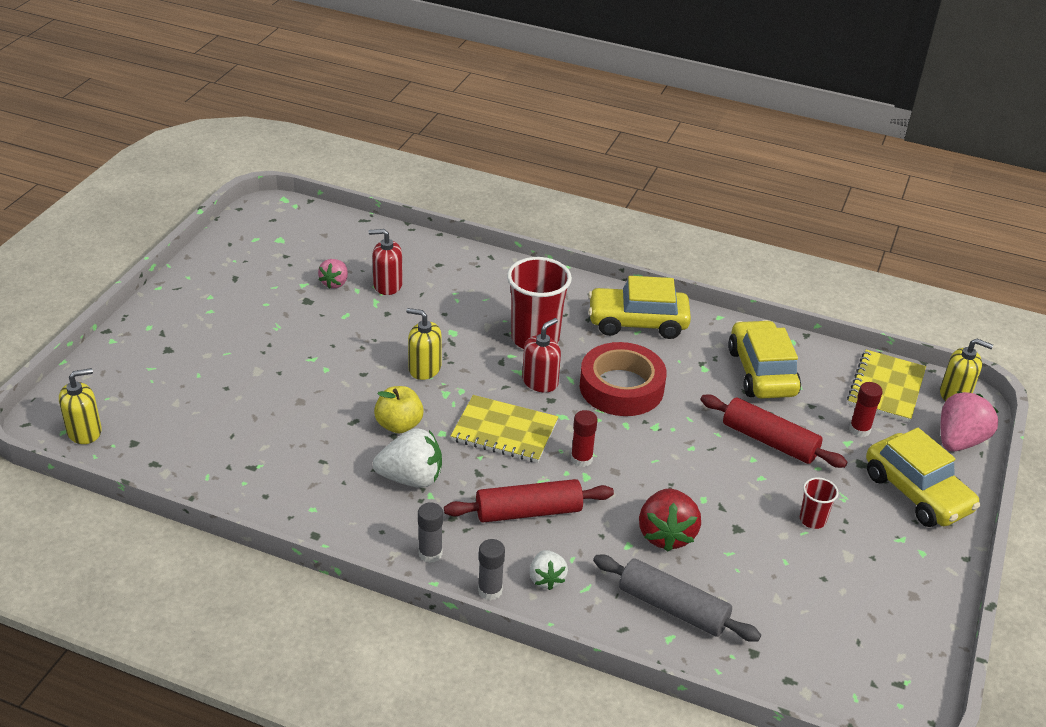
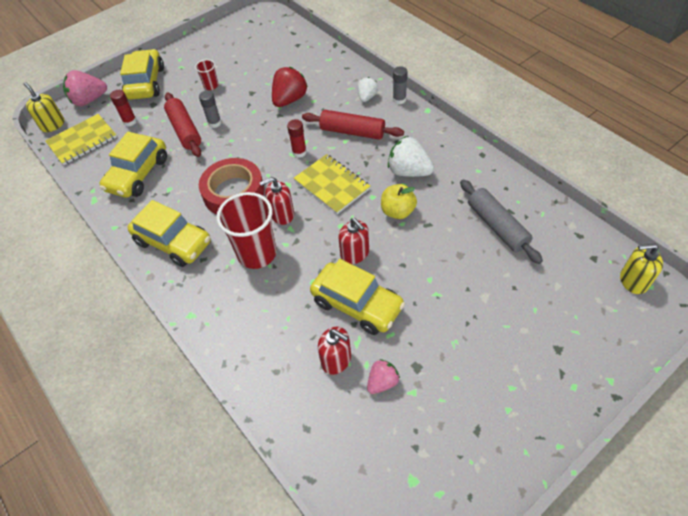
camera: 145 degrees left, 15 degrees up
yellow soap dispenser [406,308,442,380] -> red soap dispenser [338,218,369,264]
grey glue stick [418,502,443,563] -> grey glue stick moved to [199,91,222,128]
grey rolling pin [593,555,761,642] -> grey rolling pin moved to [460,180,543,264]
none -> yellow car [310,259,405,335]

